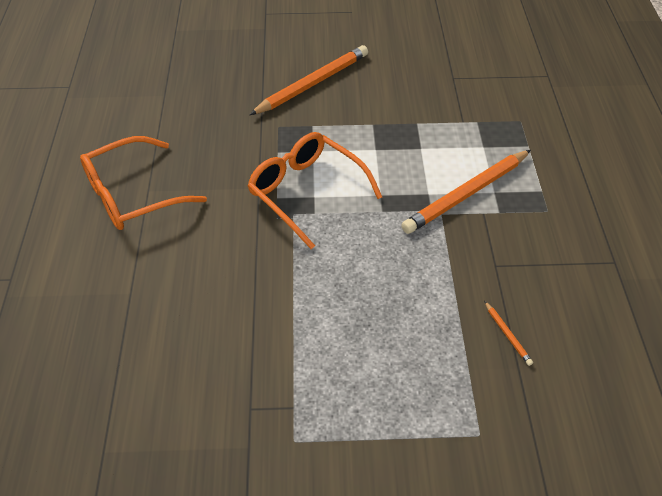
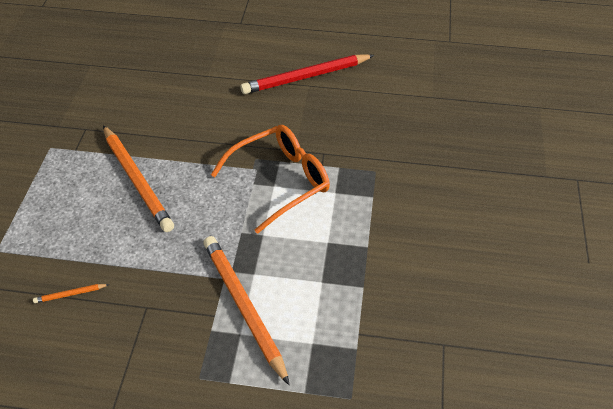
camera: 100 degrees right, 0 degrees up
orange glasses [80,136,207,230] -> red pencil [240,54,374,94]
orange pencil [249,45,368,115] -> orange pencil moved to [103,125,174,232]

